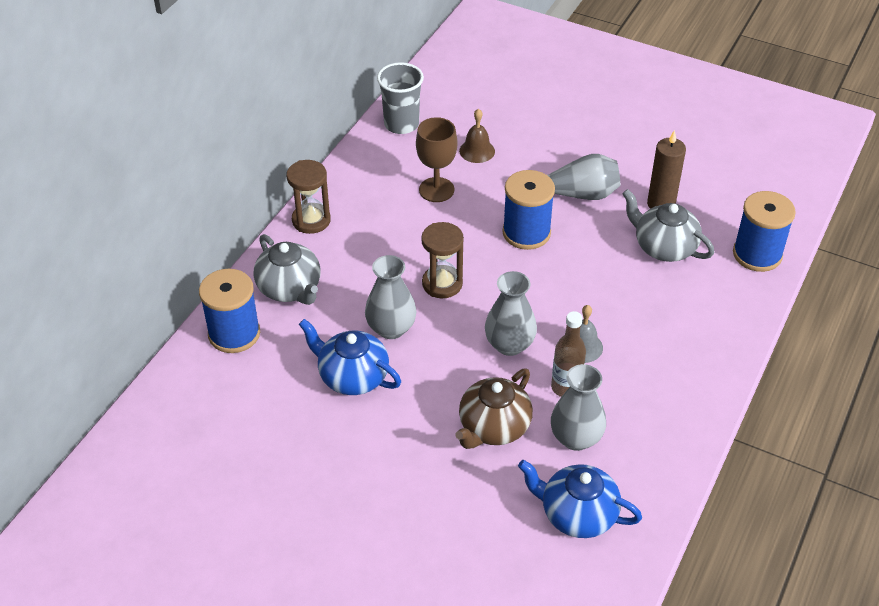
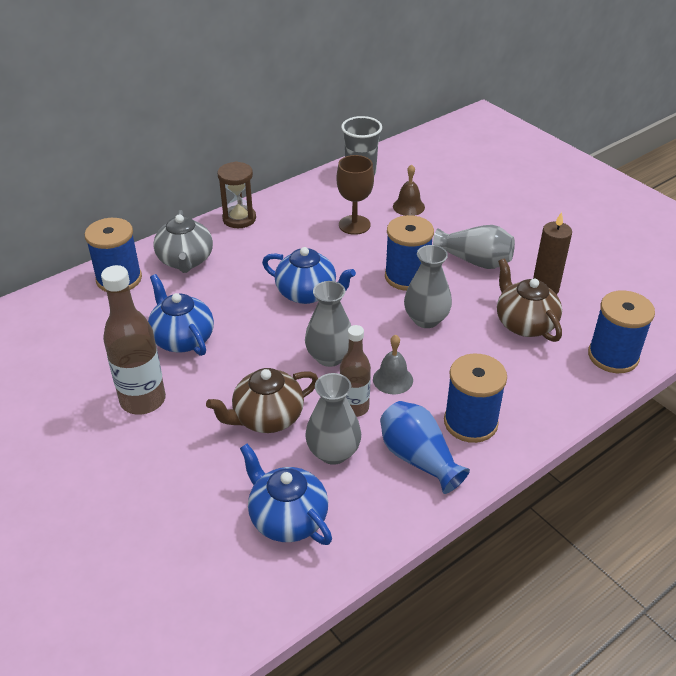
camera: 25 degrees right, 5 degrees down
grey vase [365,255,417,339] -> grey vase moved to [404,245,452,328]
brown hourglass [421,222,464,298] -> blue teapot [262,247,356,304]
grey teapot [622,189,714,262] -> brown teapot [497,258,562,342]
none -> brown bottle [101,265,166,415]
none -> blue vase [380,401,470,494]
none -> blue spool [444,354,507,443]

